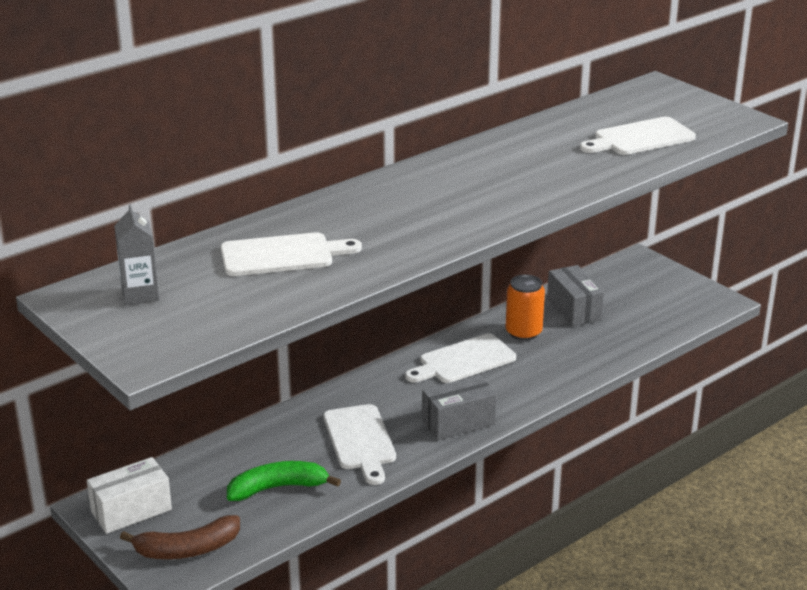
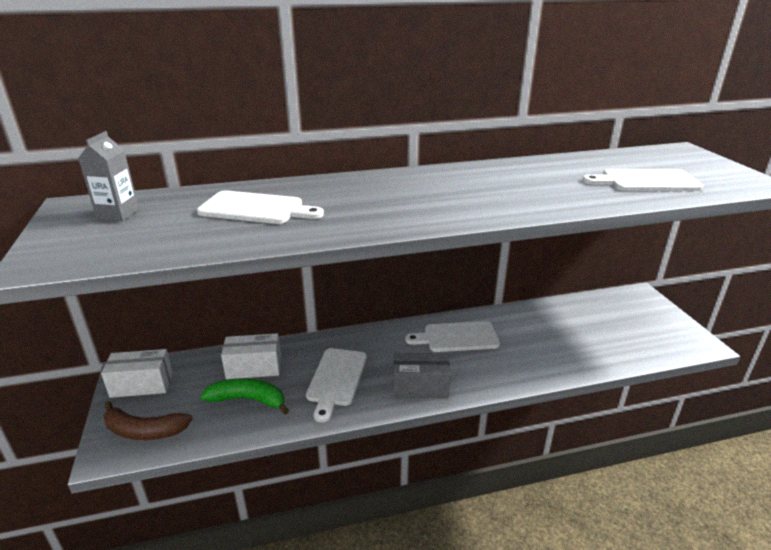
camera: 25 degrees right, 0 degrees up
orange can [505,274,545,341] -> none
grey box [547,265,604,326] -> none
none -> white box [221,333,281,379]

